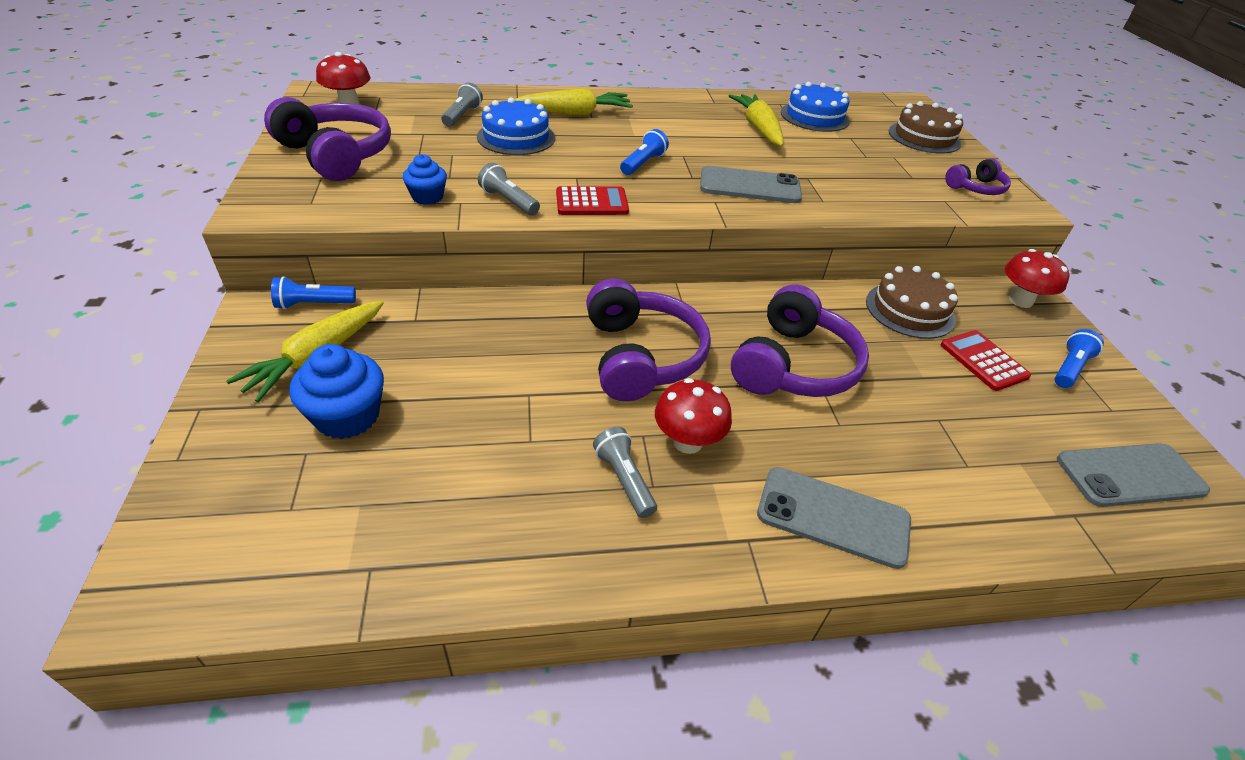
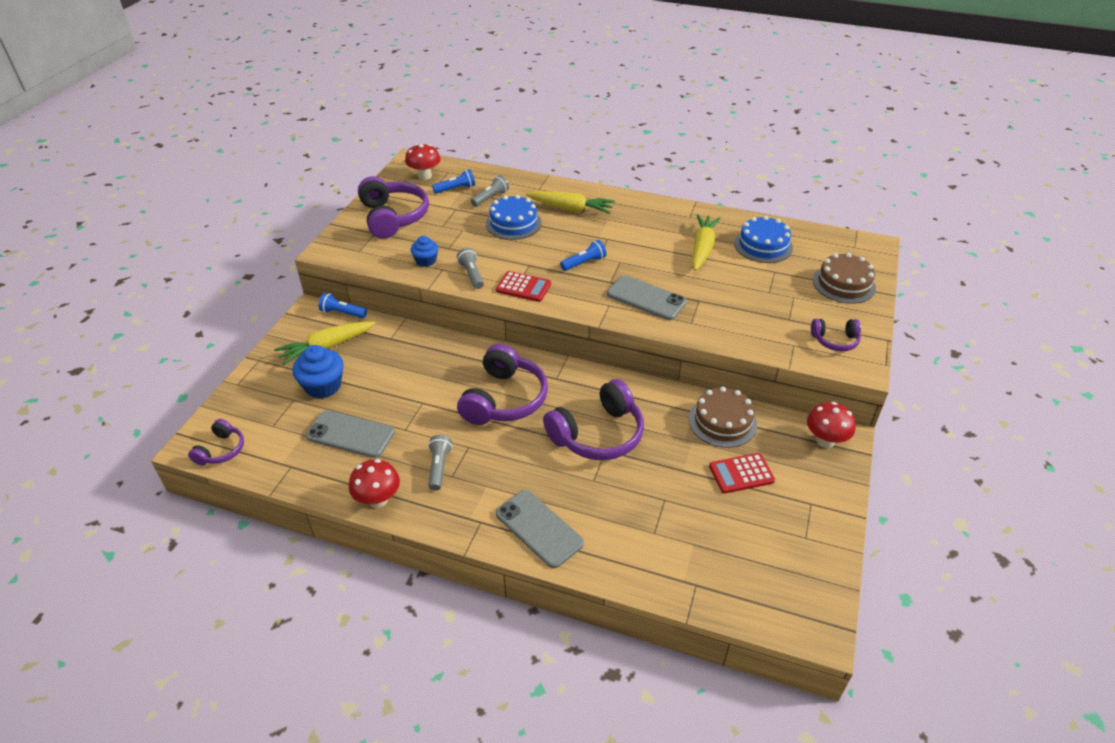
camera: 30 degrees right, 0 degrees up
red mushroom [655,378,732,454] -> red mushroom moved to [349,459,400,508]
red calculator [941,330,1031,391] -> red calculator turned 105 degrees counterclockwise [709,453,775,494]
blue flashlight [1055,329,1104,388] -> blue flashlight moved to [432,169,475,194]
grey phone [1057,443,1210,507] -> grey phone moved to [306,410,395,458]
none -> purple headphones [188,419,244,465]

